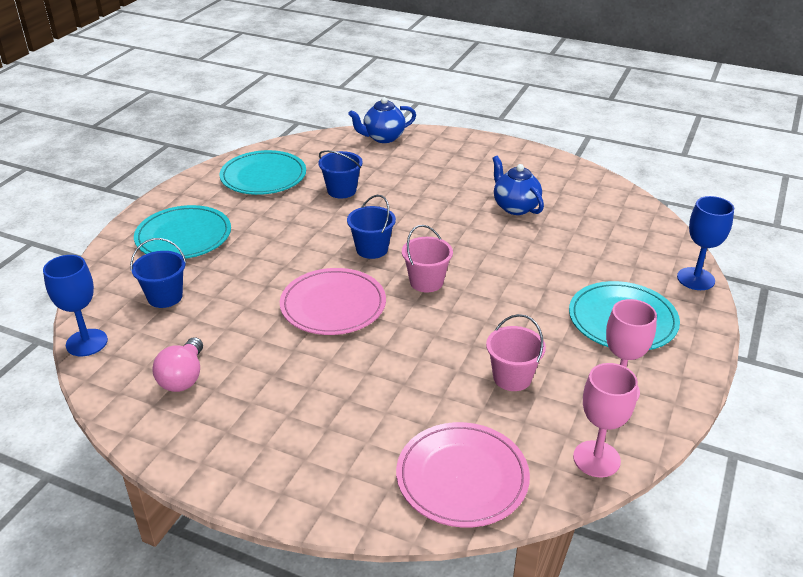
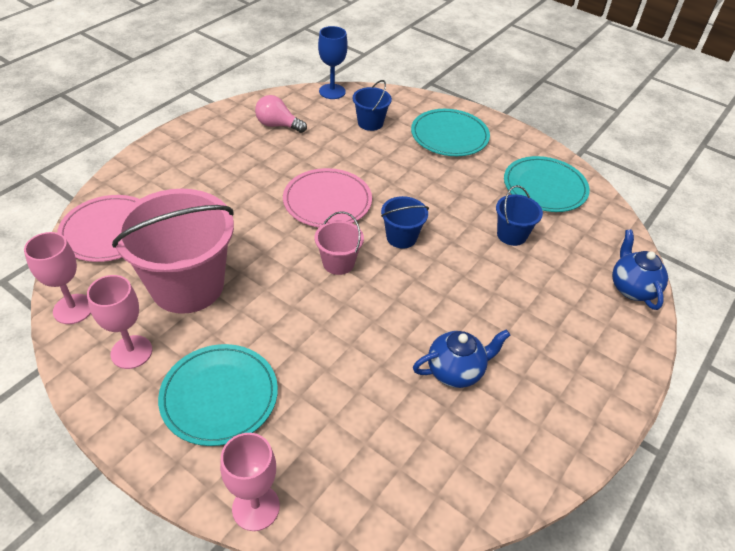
camera: 100 degrees right, 10 degrees up
pink bucket [486,314,546,391] -> pink bucket [112,189,234,314], size x2.15
blue goblet [677,196,734,290] -> pink goblet [220,433,280,531]

